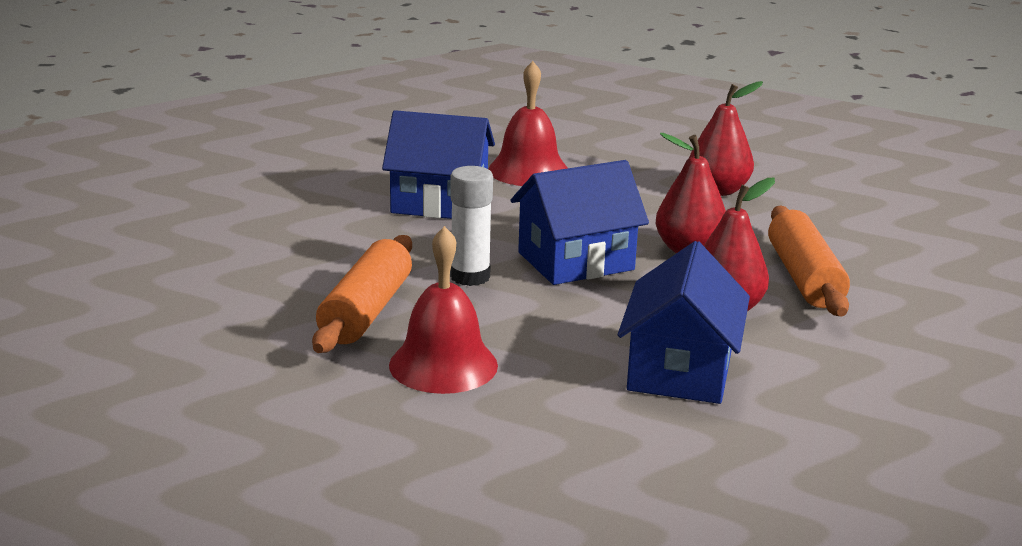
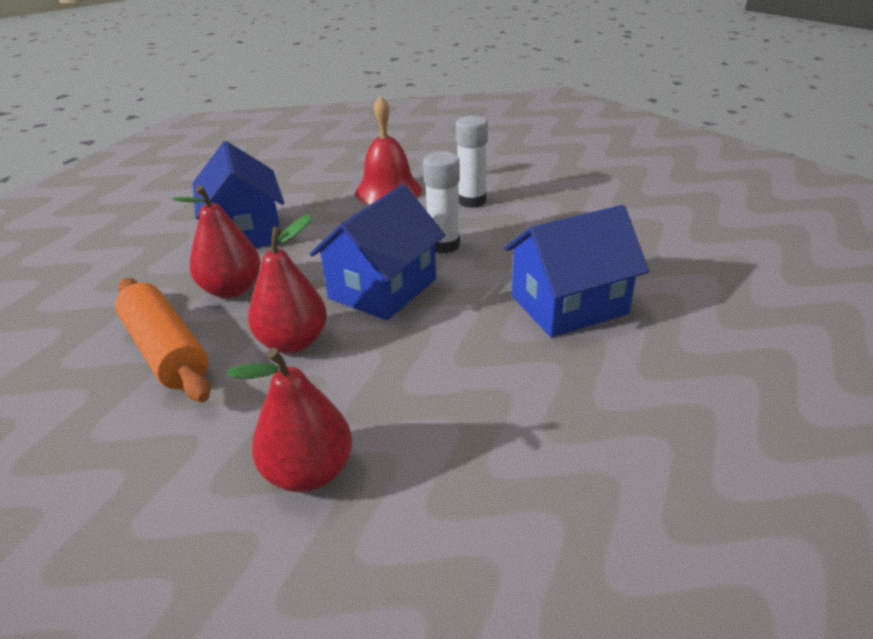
camera: 150 degrees right, 10 degrees up
orange rolling pin [312,235,412,353] -> white glue stick [456,115,488,208]
red bell [488,61,568,186] -> none

